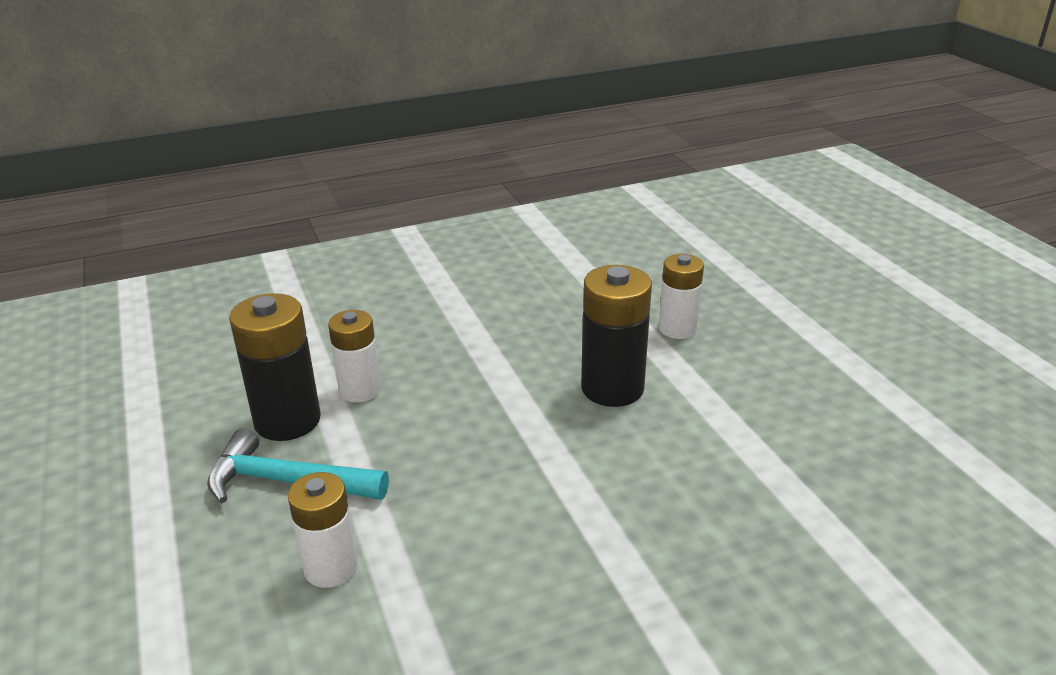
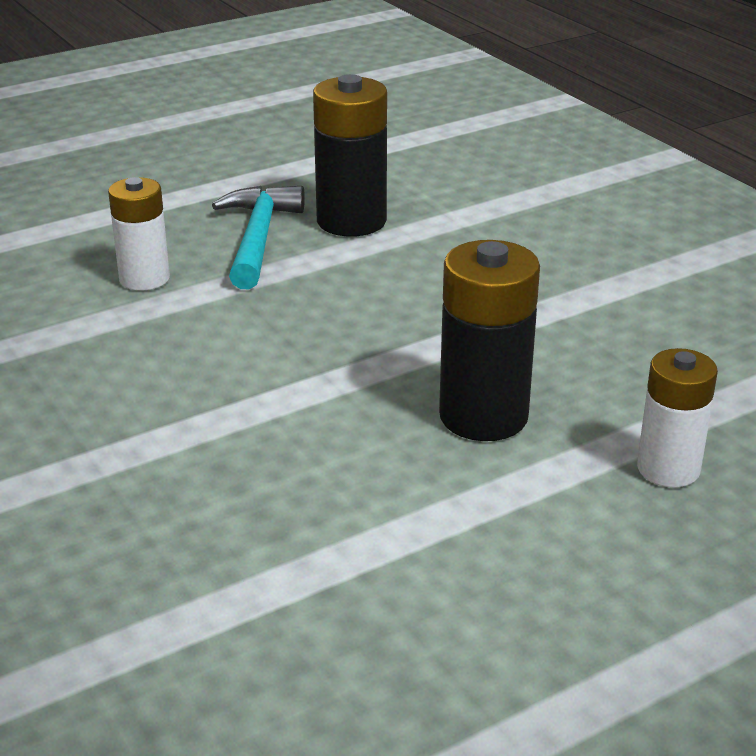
camera: 80 degrees right, 0 degrees up
white battery [328,310,381,402] -> none

